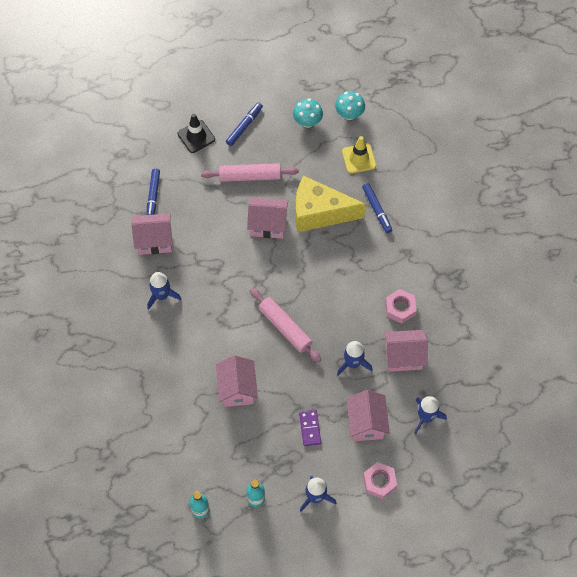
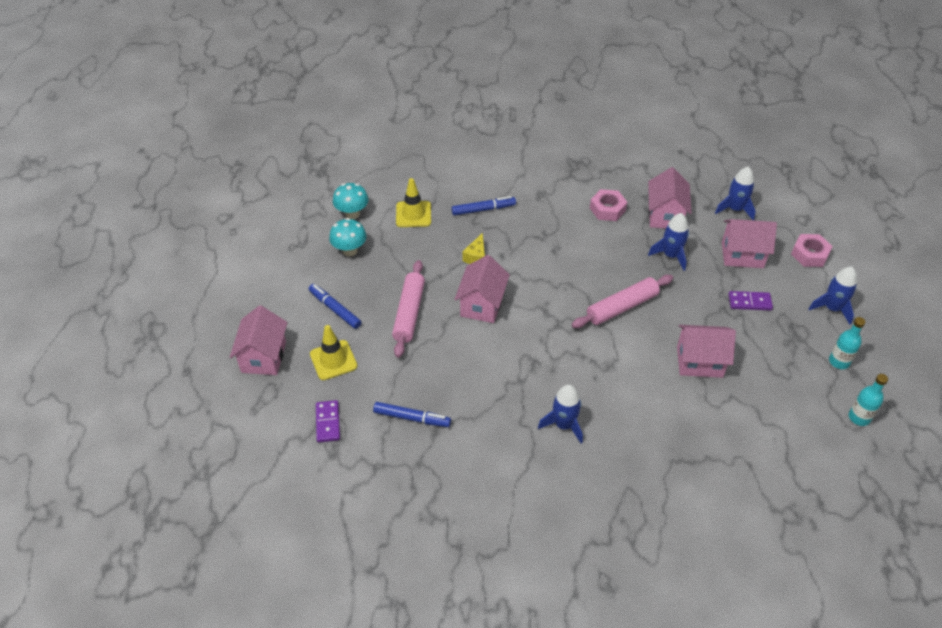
camera: 80 degrees left, 15 degrees down
pink house [131,213,173,255] -> pink house moved to [230,305,287,375]
black traffic cone [178,114,215,153] -> yellow traffic cone [310,325,357,380]
yellow cheese [296,175,366,232] -> yellow cheese [462,233,485,264], size x0.40
none -> purple domino [316,400,340,443]

